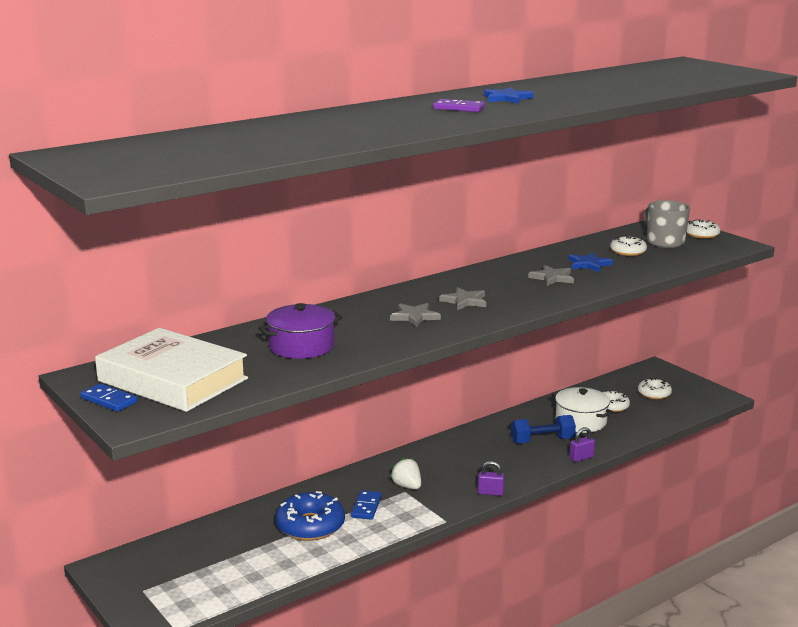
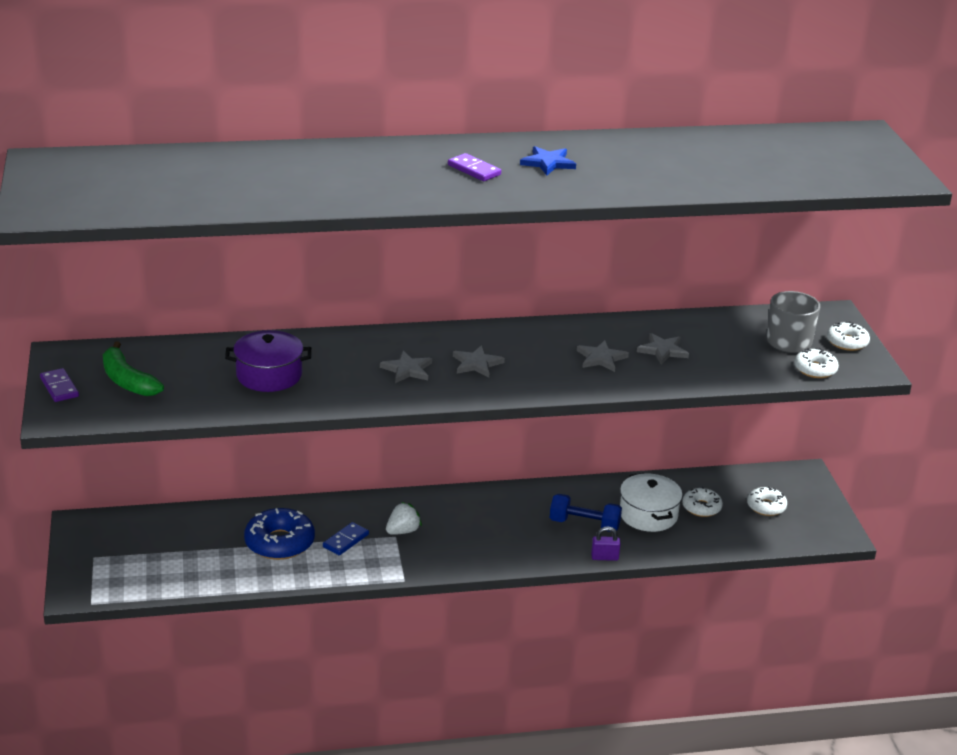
camera: 25 degrees right, 10 degrees up
blue domino [80,383,137,412] -> purple domino [40,368,79,402]
white book [95,328,248,412] -> green banana [103,341,164,396]
white strawberry [390,457,421,489] -> white strawberry turned 60 degrees clockwise [386,502,422,535]
purple padlock [478,461,505,496] -> none
blue star [569,252,613,272] -> grey star [637,333,689,365]
white donut [610,236,647,256] -> white donut moved to [794,348,839,378]

